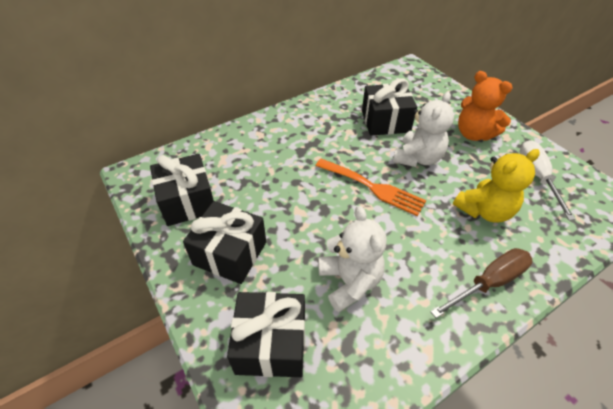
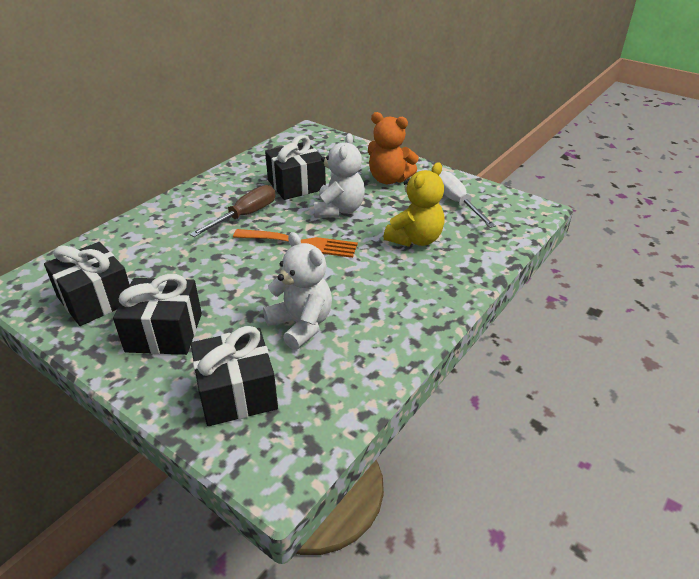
camera: 20 degrees left, 10 degrees down
brown screwdriver [430,248,532,318] -> brown screwdriver moved to [190,185,275,237]

